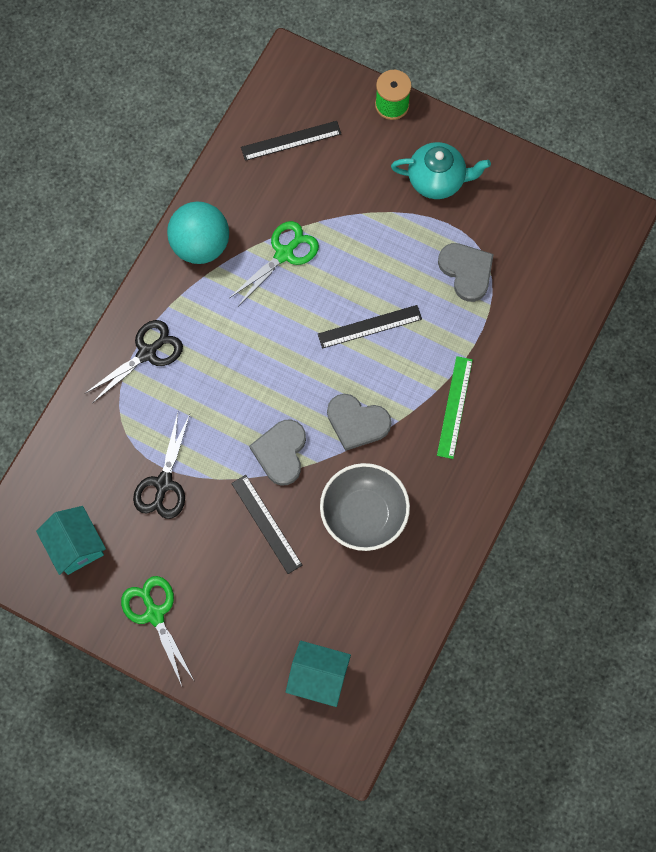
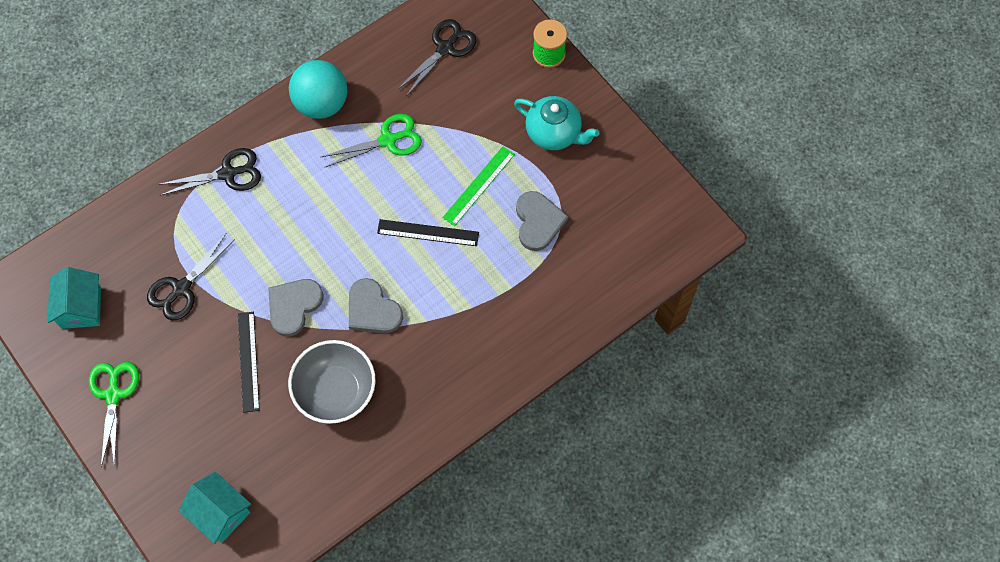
camera: 25 degrees right, 5 degrees down
black ruler [241,121,341,161] -> black scissors [397,19,477,96]
green ruler [437,356,473,459] -> green ruler moved to [442,146,515,226]

